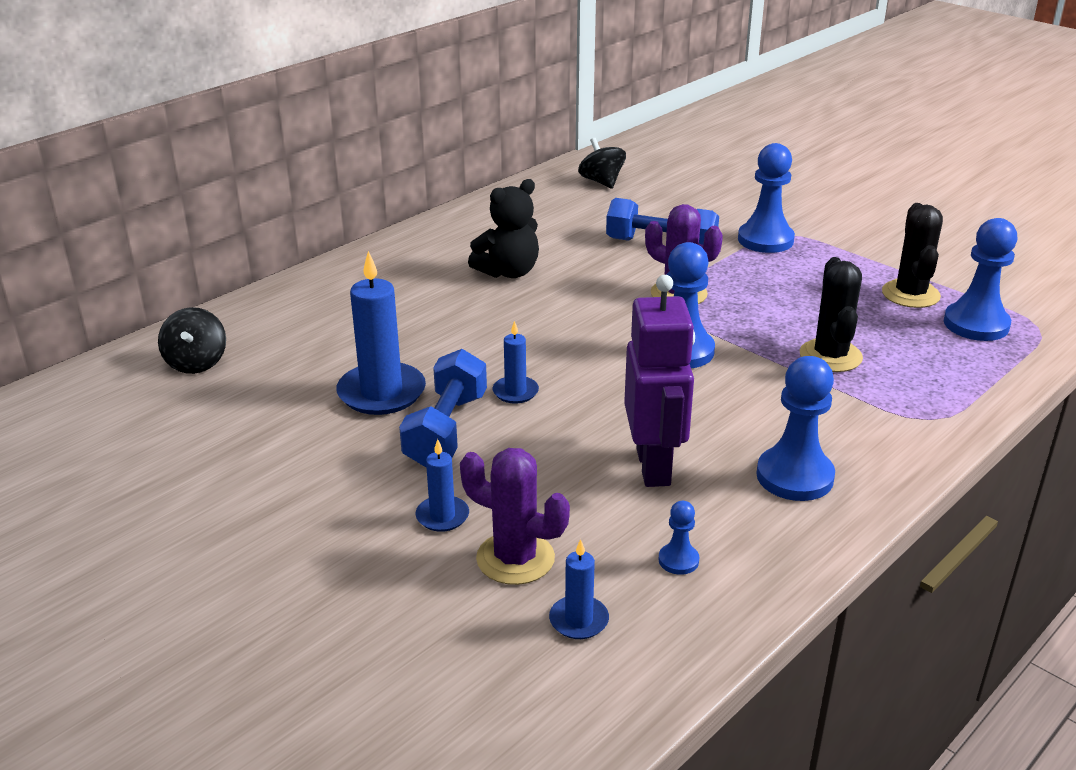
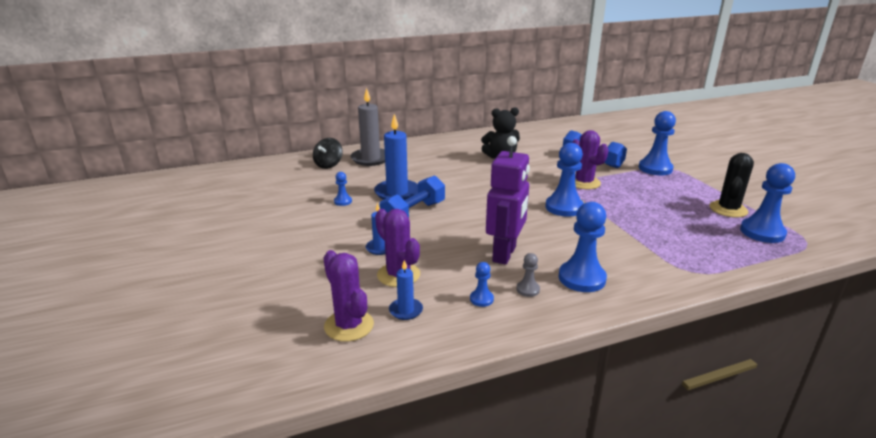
camera: 25 degrees right, 5 degrees down
blue candle [493,321,539,403] -> none
black spinning top [578,138,626,189] -> none
black cactus [800,257,863,372] -> none
none -> purple cactus [324,250,374,342]
none -> blue pawn [334,172,352,206]
none -> grey candle [350,88,385,166]
none -> grey pawn [516,253,540,297]

